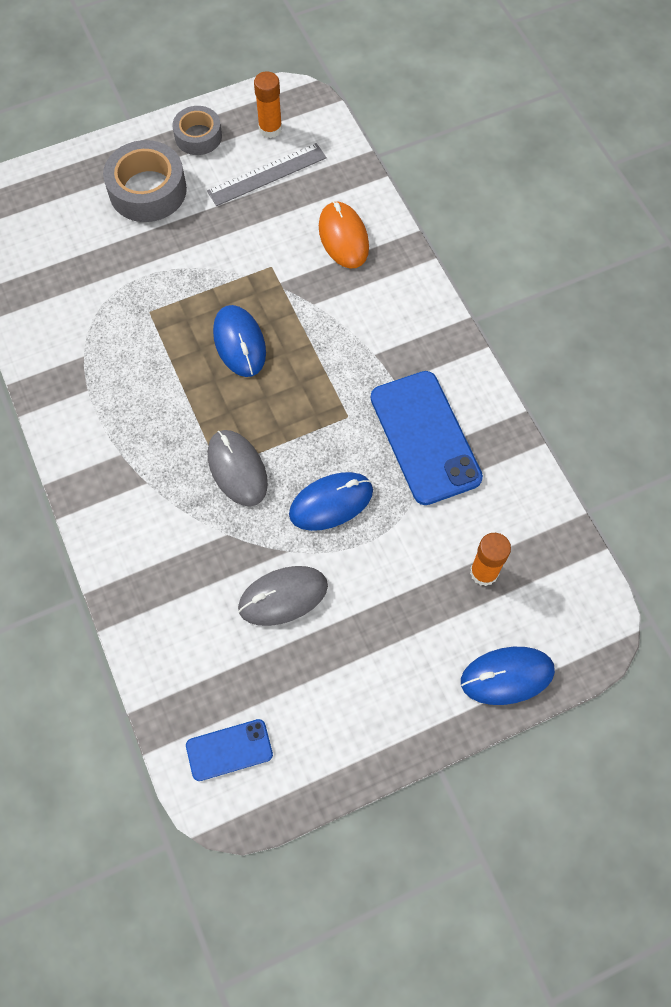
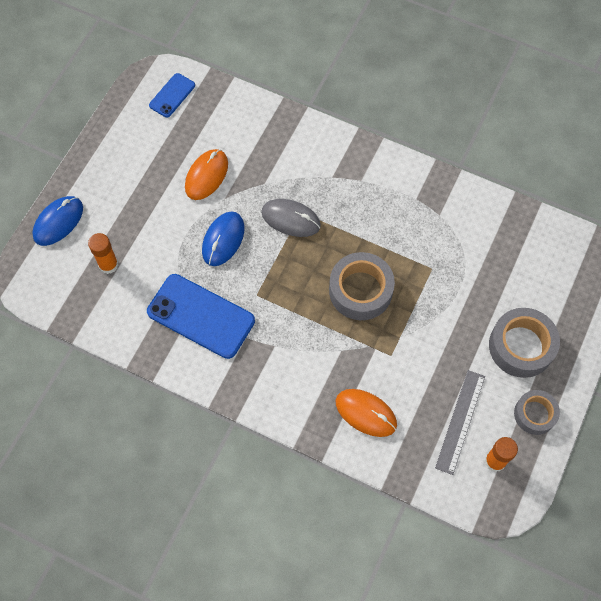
camera: 140 degrees right, 0 degrees up
blue mouse [213,305,266,377] -> grey tape [329,252,395,320]
grey mouse [238,566,328,626] -> orange mouse [185,149,228,200]

